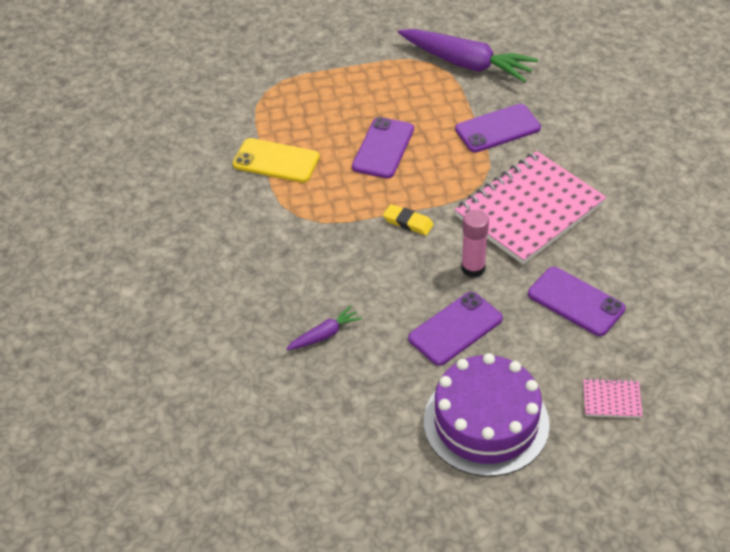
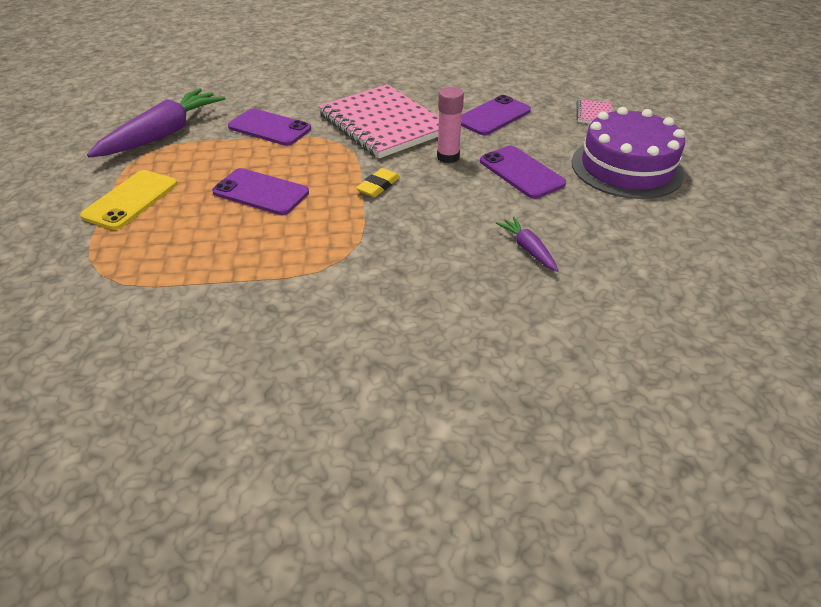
camera: 85 degrees left, 5 degrees down
yellow phone [233,138,320,183] -> yellow phone moved to [80,170,177,230]
purple phone [455,104,541,152] -> purple phone turned 45 degrees counterclockwise [228,108,311,146]

